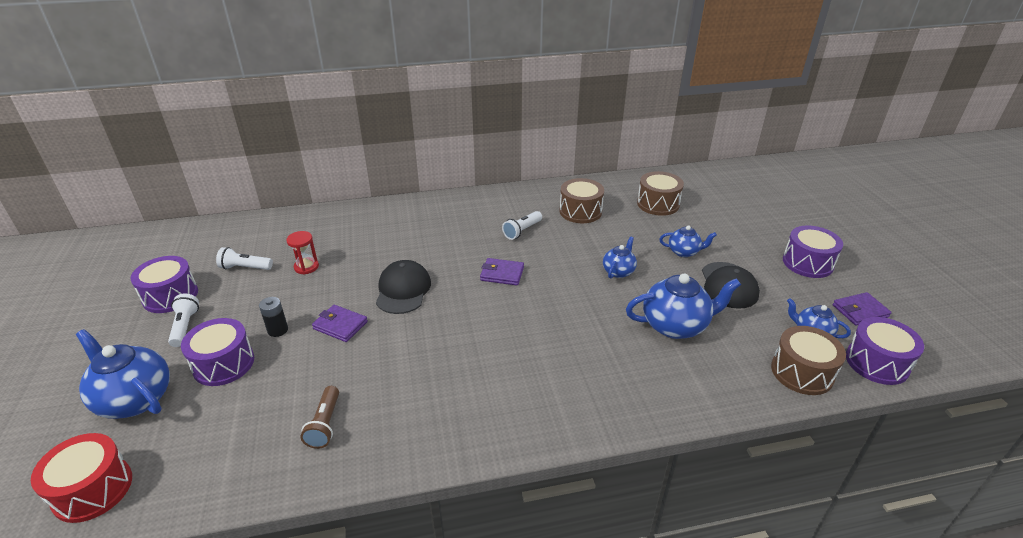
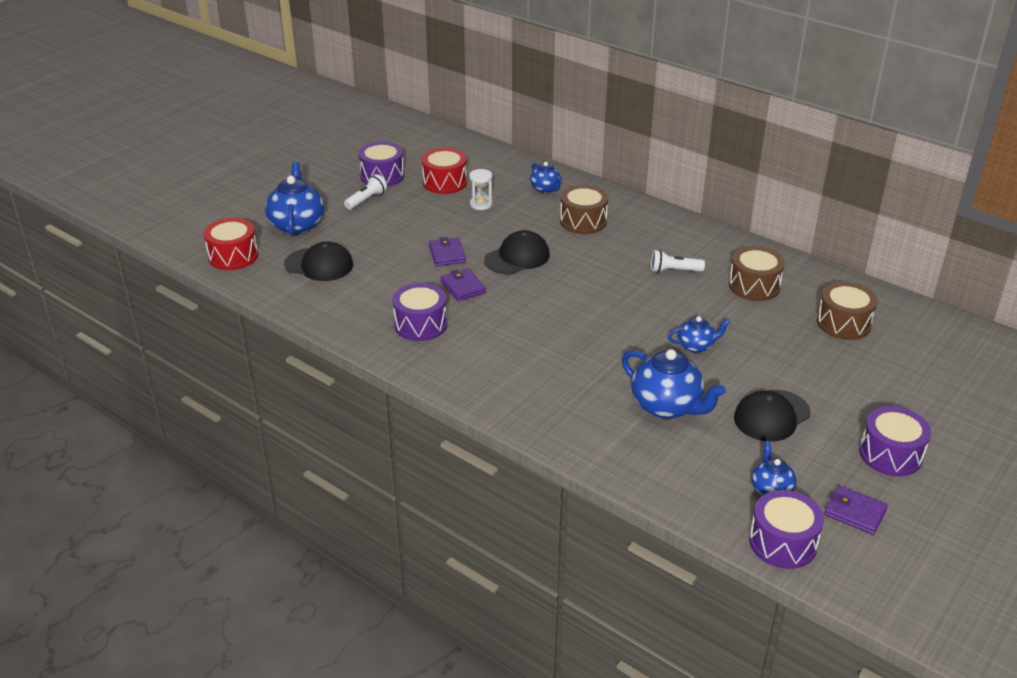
camera: 50 degrees right, 0 degrees up
purple drum [181,318,254,386] -> purple drum moved to [392,283,448,341]
white flashlight [216,247,273,270] -> red drum [422,148,467,194]
black battery [259,297,288,337] -> none
red hourglass [286,231,319,274] -> white hourglass [469,169,493,210]
brown flashlight [300,386,339,449] -> none
purple wallet [480,258,524,285] -> purple wallet moved to [440,268,486,301]
blue teapot [660,225,717,257] -> blue teapot moved to [530,162,562,193]
brown drum [771,326,846,395] -> brown drum moved to [560,185,608,234]
none -> black cap [284,241,353,281]

